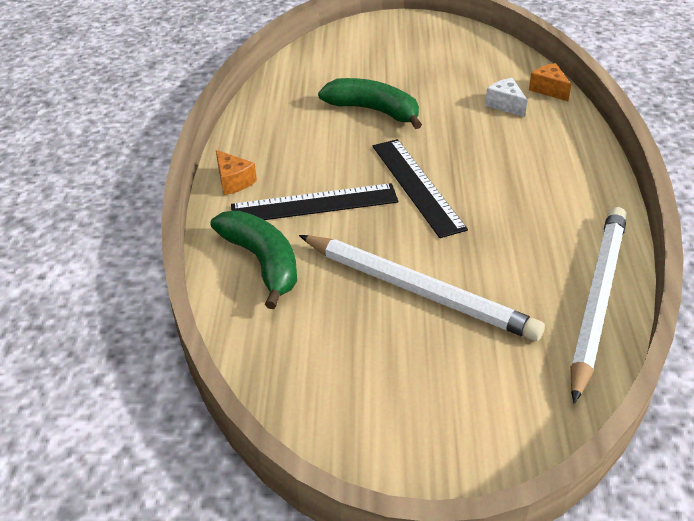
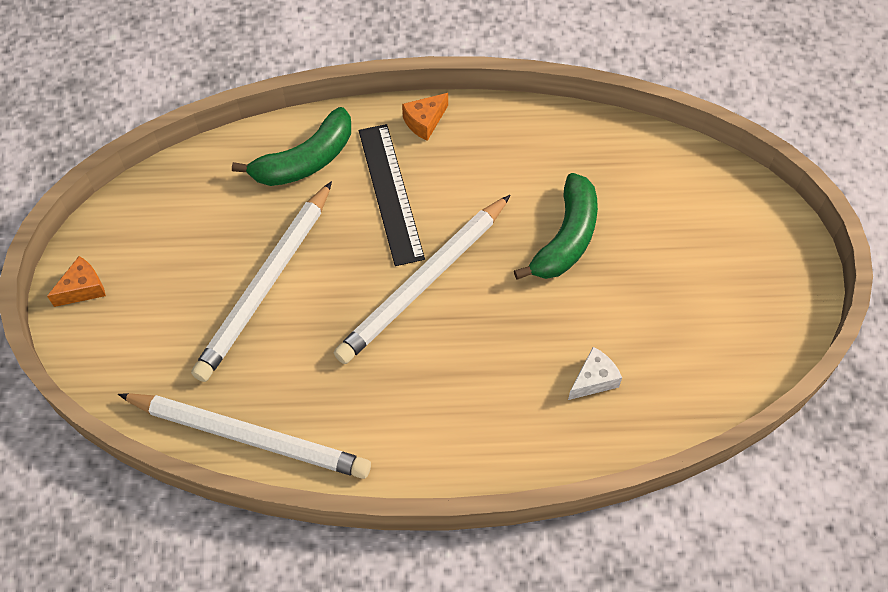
camera: 85 degrees right, 20 degrees up
black ruler [373,139,468,238] -> white pencil [334,195,510,364]
orange cheese [529,63,571,101] -> orange cheese moved to [47,256,106,307]

